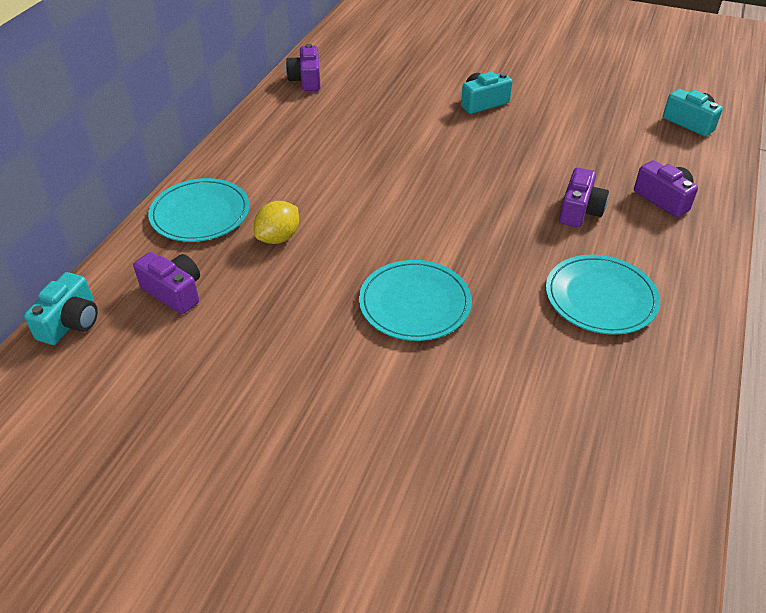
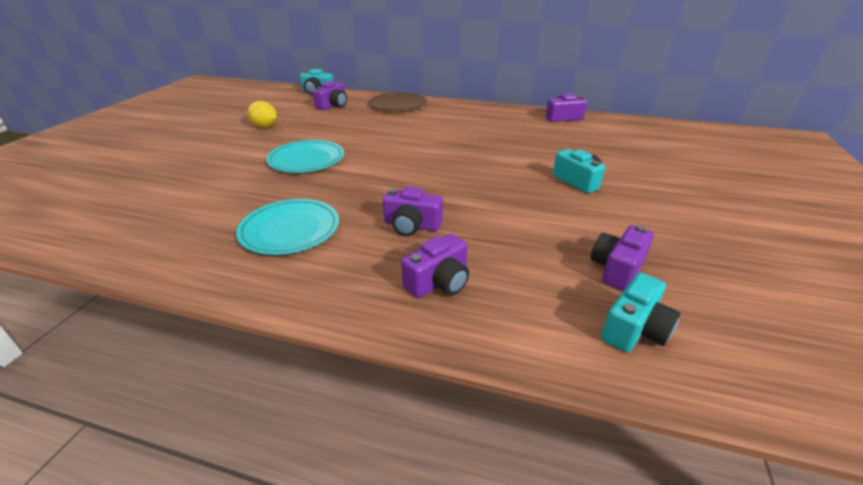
camera: 85 degrees right, 10 degrees down
turquoise plate [148,178,250,242] -> brown plate [369,92,427,111]
yellow lemon [254,201,299,244] -> yellow lemon moved to [248,101,277,128]
none -> purple camera [591,225,654,291]

